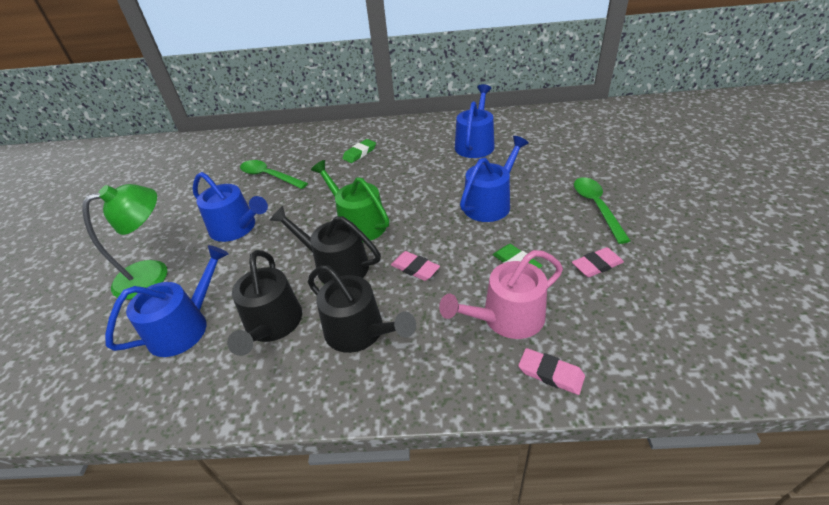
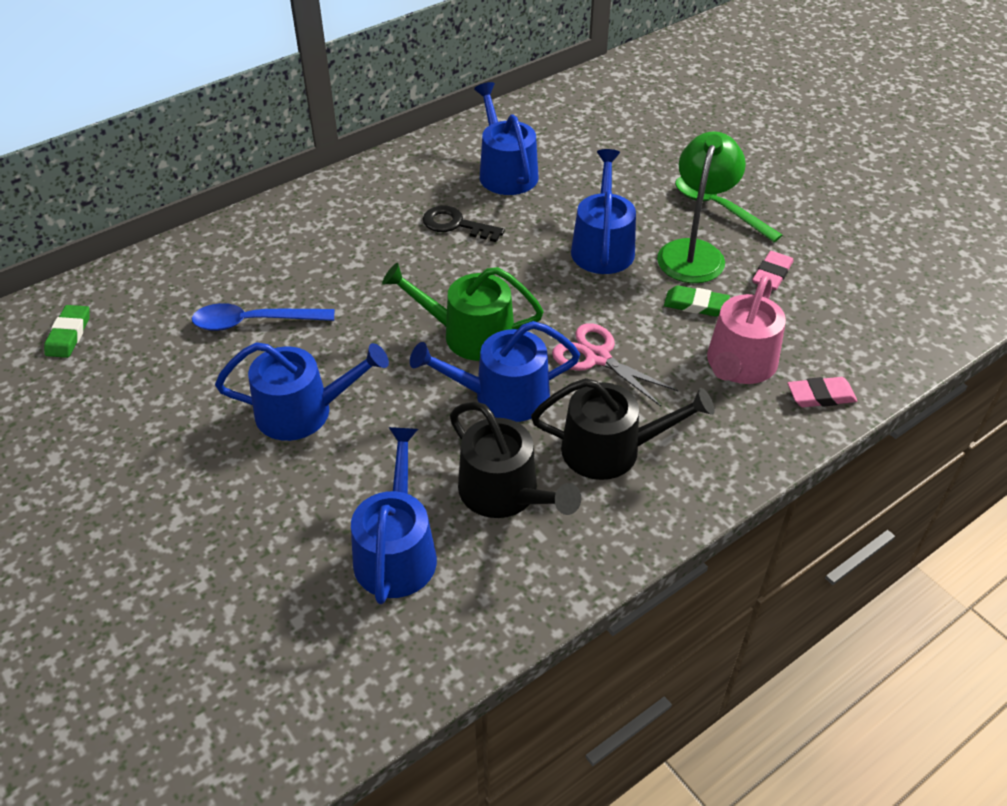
camera: 40 degrees left, 5 degrees up
green lamp [82,184,167,299] -> green lamp moved to [657,131,746,283]
green spoon [240,160,308,189] -> blue spoon [192,303,334,331]
black watering can [270,206,381,284] -> blue watering can [410,321,580,422]
green eraser [342,139,376,163] -> green eraser moved to [44,305,90,358]
pink eraser [391,251,440,281] -> pink scissors [552,323,679,406]
none -> black key [423,206,505,242]

